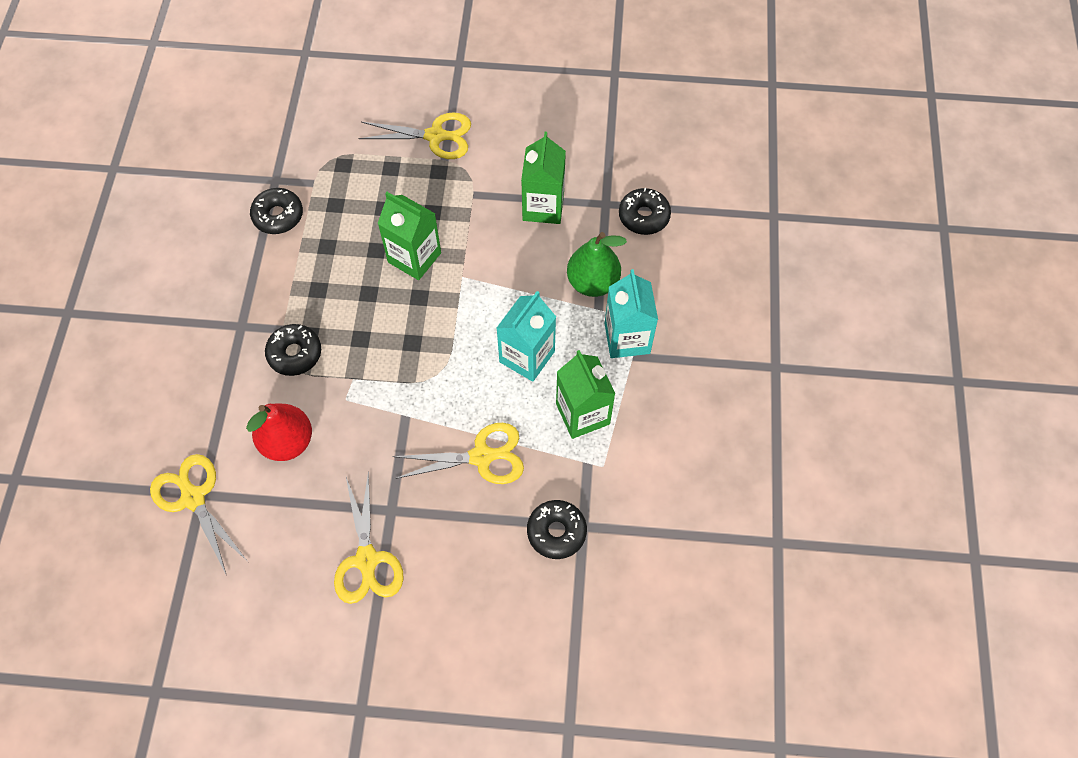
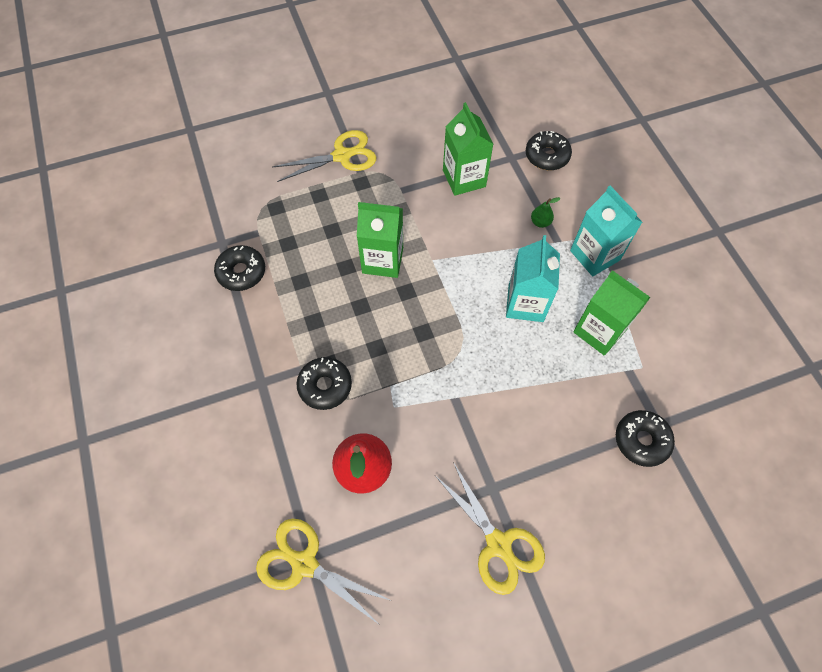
camera: 25 degrees left, 0 degrees up
yellow scissors [392,423,524,484] -> none
green pear [567,232,627,297] -> green pear [531,197,561,228], size x0.46

